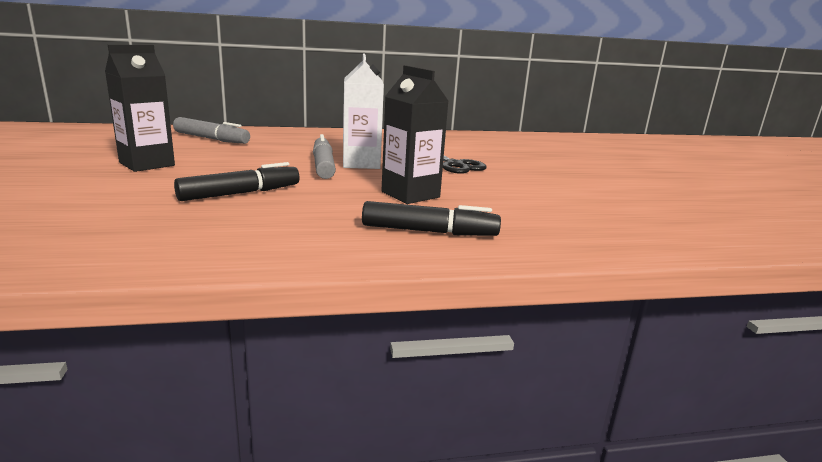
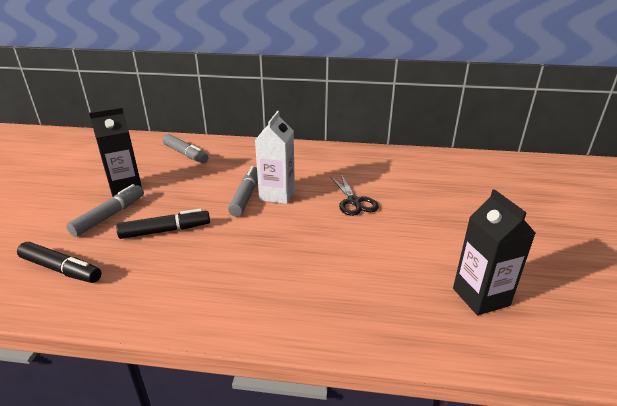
camera: 20 degrees right, 10 degrees up
black marker [362,201,501,236] -> black marker moved to [17,242,102,283]
black carton [381,65,449,204] -> black carton moved to [453,189,535,315]
none -> grey marker [66,184,144,237]

